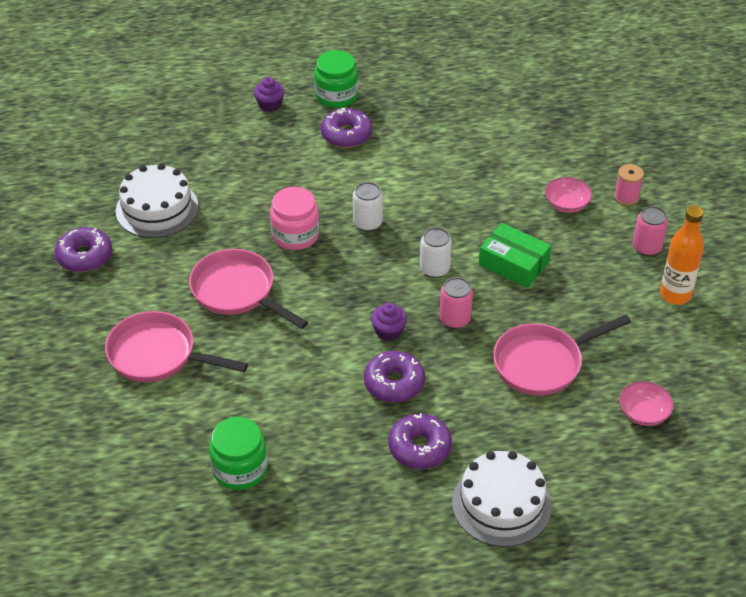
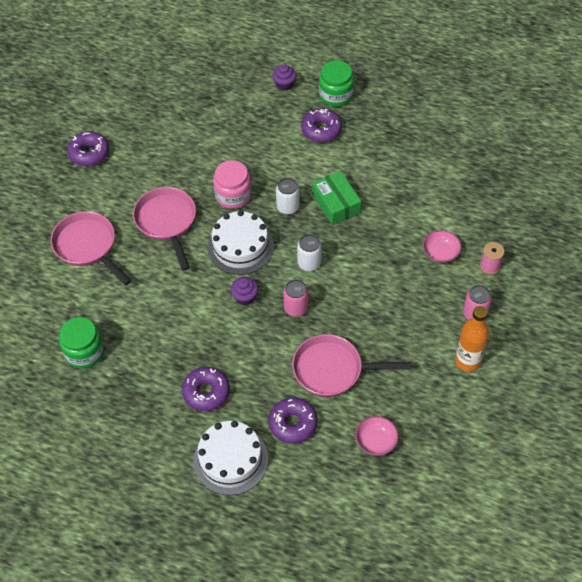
camera: 30 degrees right, 10 degrees up
white cake [116,163,199,238] -> white cake moved to [208,210,274,275]
purple donut [364,351,425,402] -> purple donut moved to [269,397,317,444]
green box [479,223,551,288] -> green box moved to [312,171,361,225]

